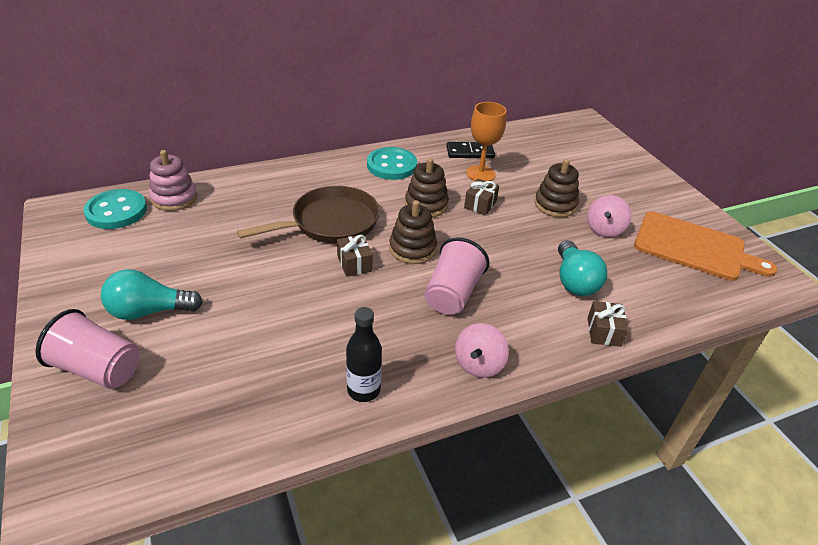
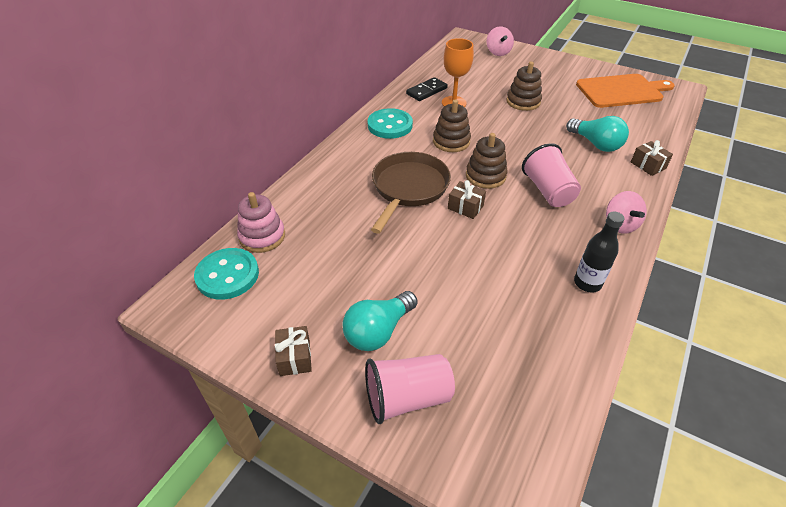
camera: 35 degrees left, 5 degrees up
brown gift [464,179,499,216] -> brown gift moved to [275,326,312,376]
pink spinning top [587,195,631,237] -> pink spinning top moved to [487,26,514,56]

